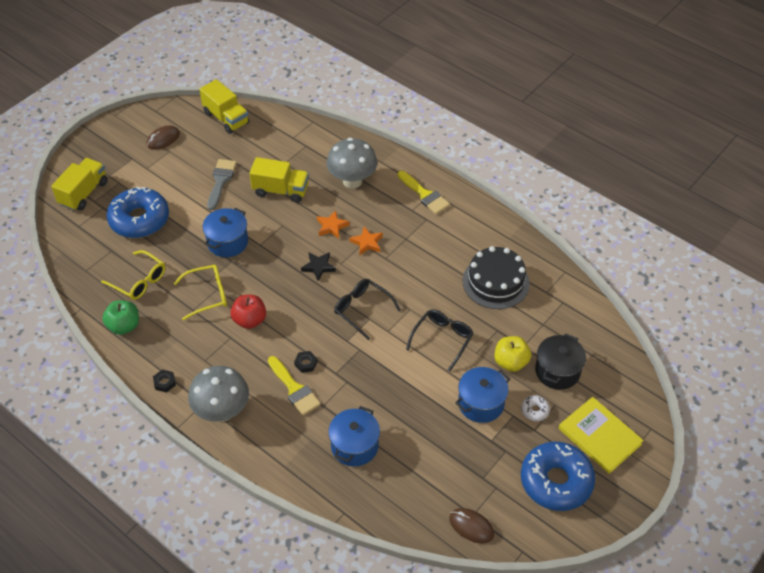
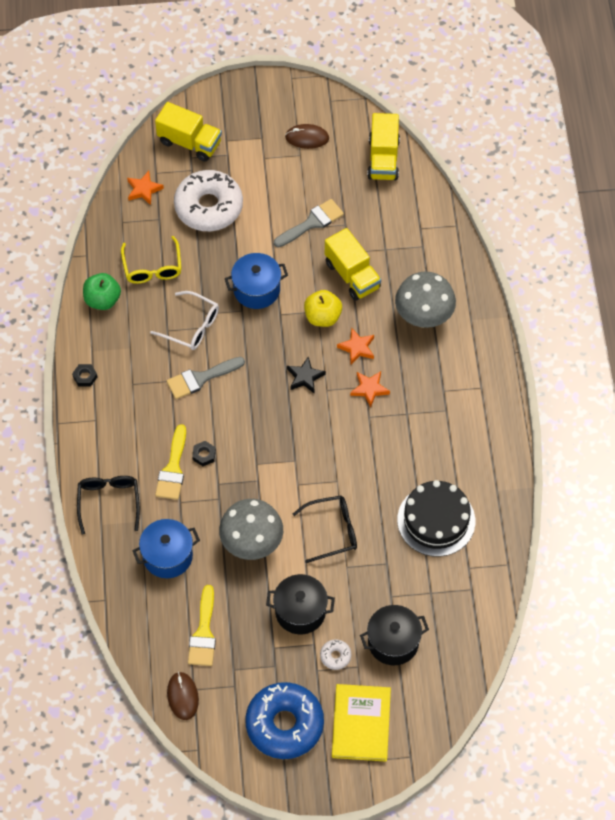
camera: 45 degrees right, 10 degrees up
yellow truck [51,158,108,211] -> yellow truck turned 45 degrees clockwise [155,102,222,162]
blue donut [107,186,169,238] -> white donut [174,170,243,231]
yellow glasses [174,265,227,320] -> white glasses [150,291,219,350]
grey mushroom [188,366,249,422] -> grey mushroom moved to [219,499,283,560]
red apple [230,295,266,329] -> grey brush [167,357,245,399]
black glasses [334,279,401,340] -> black glasses moved to [77,476,140,535]
yellow brush [398,171,450,214] -> yellow brush moved to [188,585,216,666]
blue pot [455,367,510,423] -> black pot [266,574,335,634]
yellow apple [495,336,531,372] -> yellow apple moved to [304,290,342,327]
none -> orange star [127,171,164,205]

